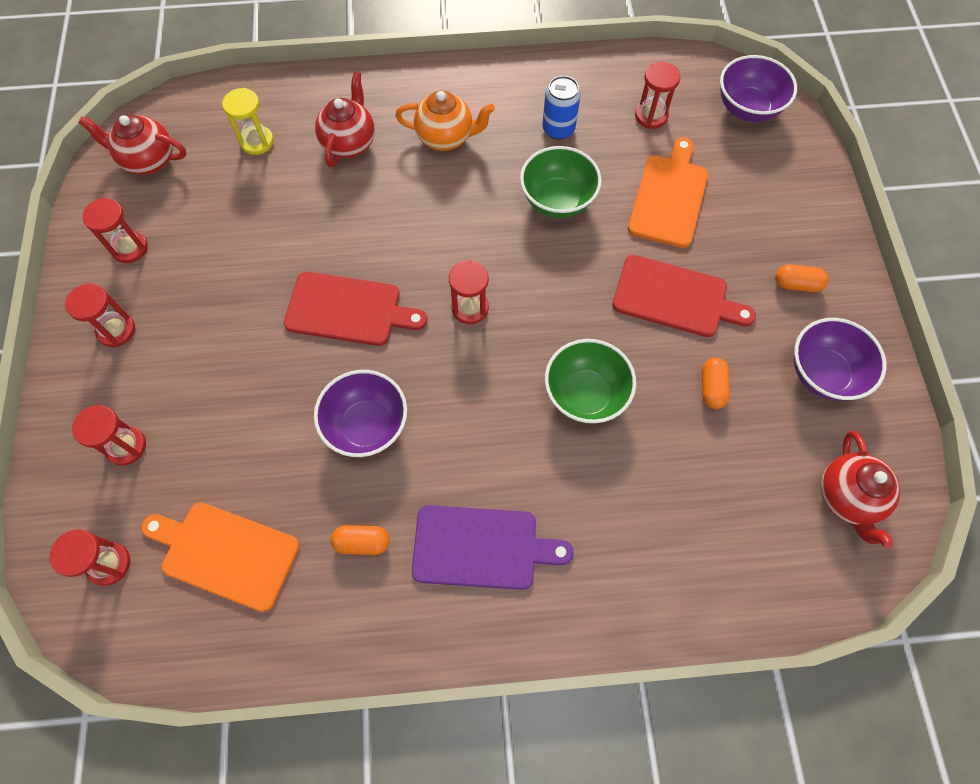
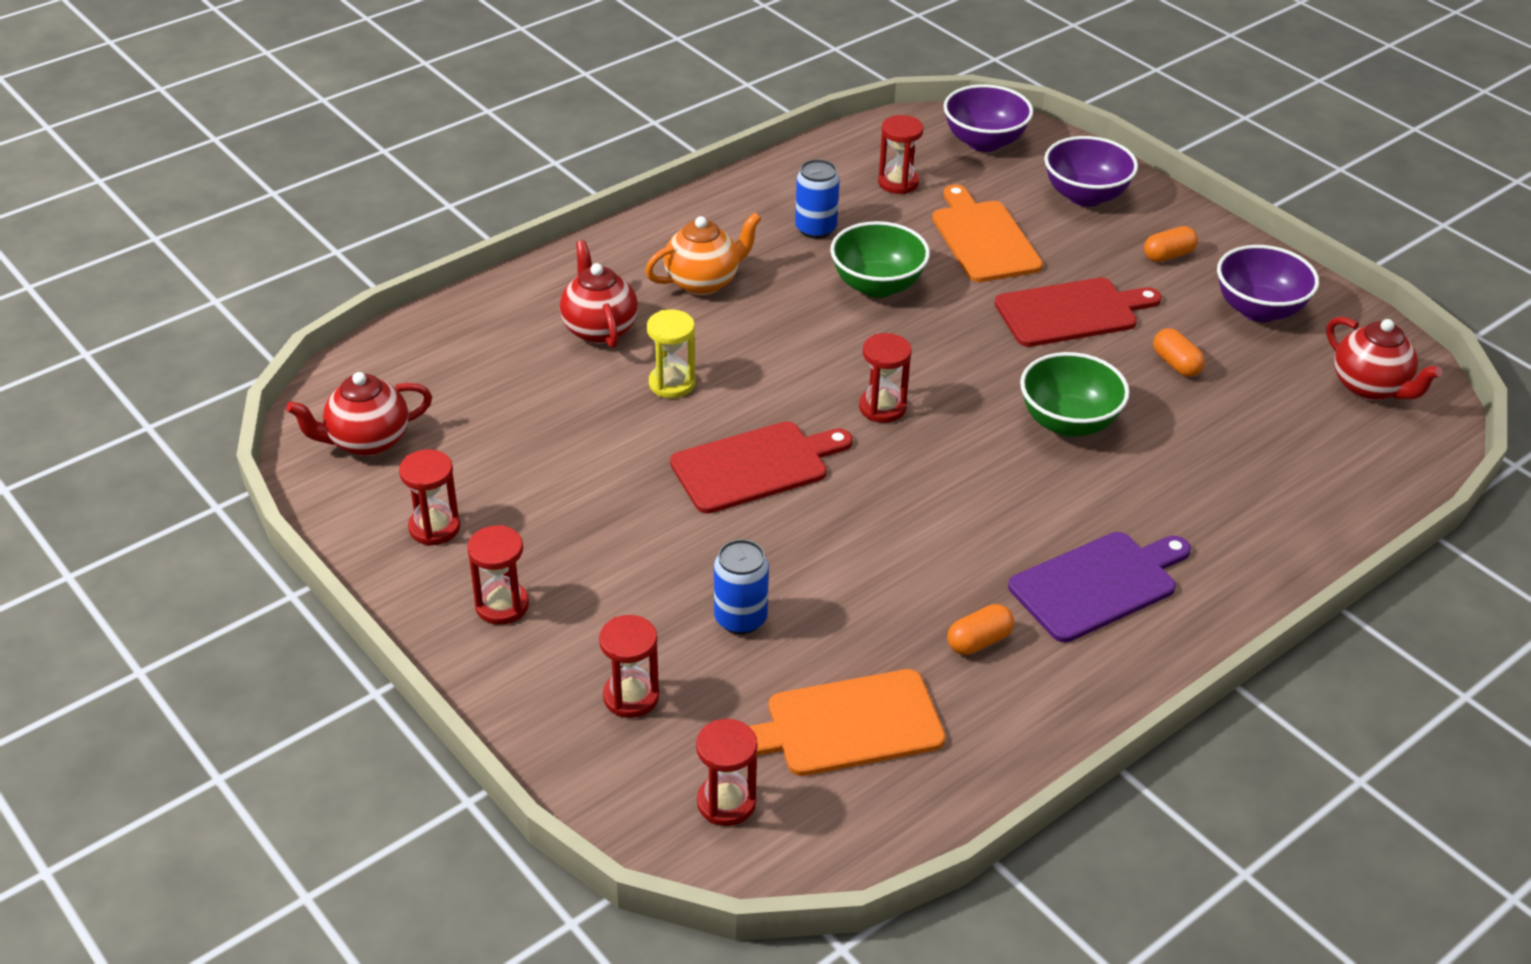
camera: 35 degrees left, 25 degrees down
yellow hourglass [222,88,274,155] -> yellow hourglass moved to [647,310,696,398]
purple bowl [314,370,407,457] -> purple bowl moved to [1044,136,1138,207]
none -> blue can [714,539,769,634]

